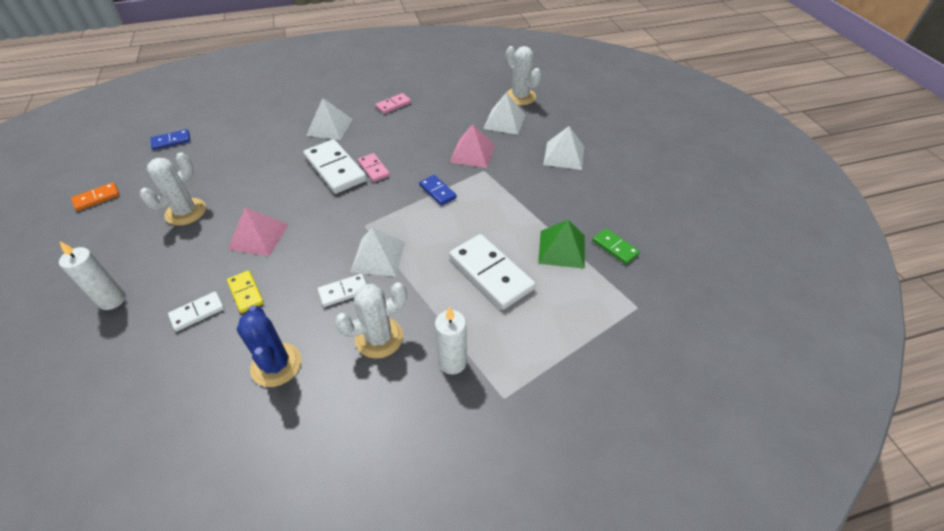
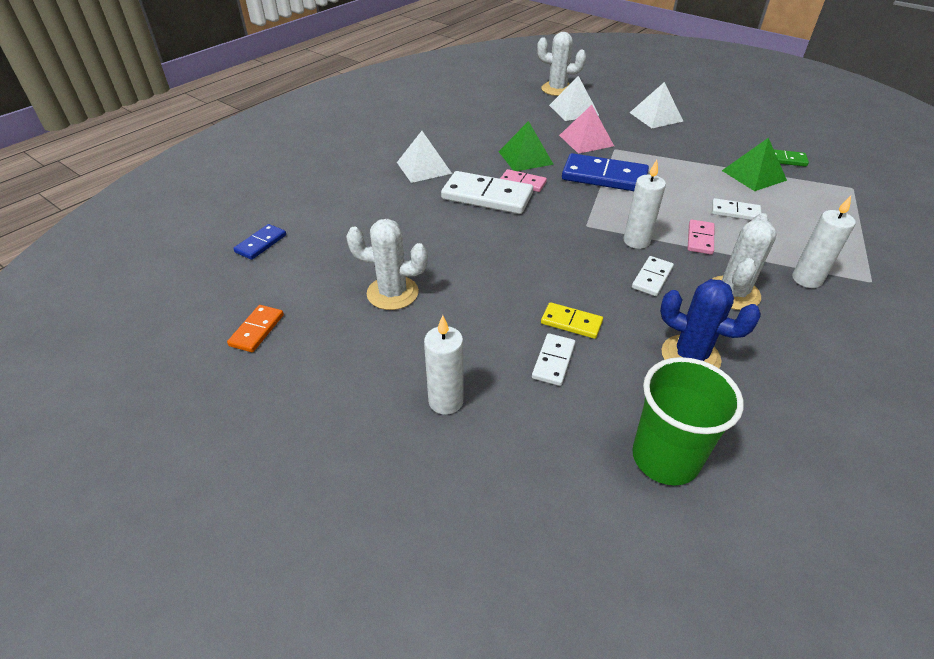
camera: 35 degrees left, 5 degrees down
white cactus [140,152,206,226] -> white cactus turned 75 degrees counterclockwise [346,219,428,310]
pink pyramid [228,207,288,256] -> none
white pyramid [350,228,405,277] -> white candle [623,160,666,249]
pink domino [375,93,411,114] -> pink domino moved to [688,220,714,255]
blue domino [419,175,457,206] -> blue domino [562,153,649,191], size x1.90
white domino [449,234,536,310] -> white domino [712,198,762,220], size x0.53
none -> green pyramid [499,121,554,171]
none -> green cup [632,357,744,485]

